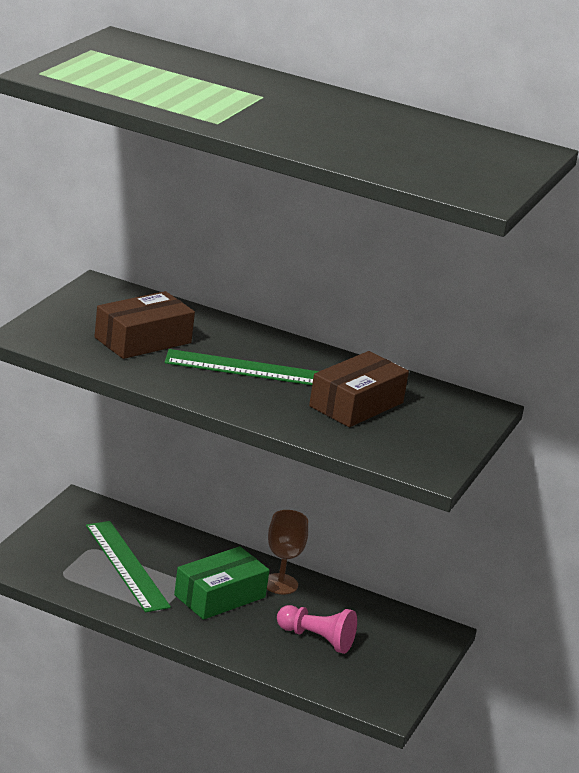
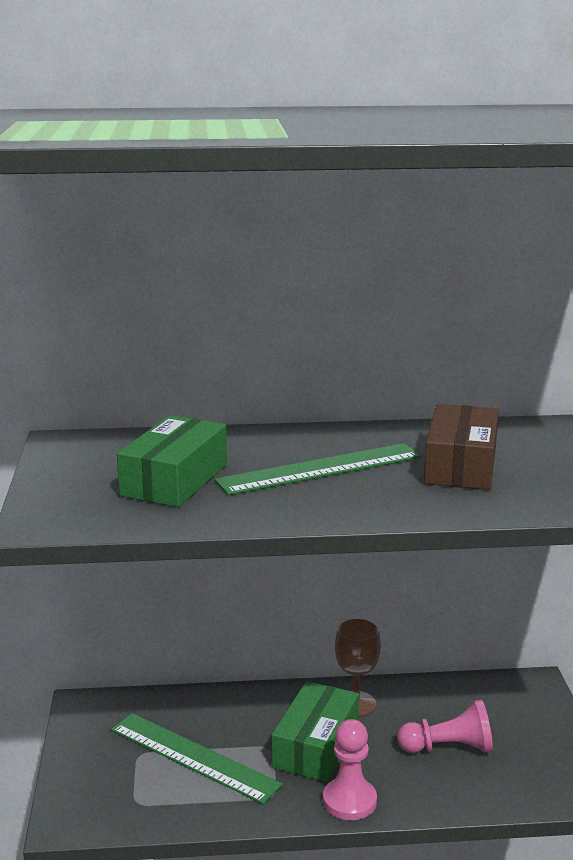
camera: 25 degrees left, 5 degrees down
brown box [94,291,195,359] -> green box [117,415,227,507]
none -> pink pawn [323,719,377,820]

